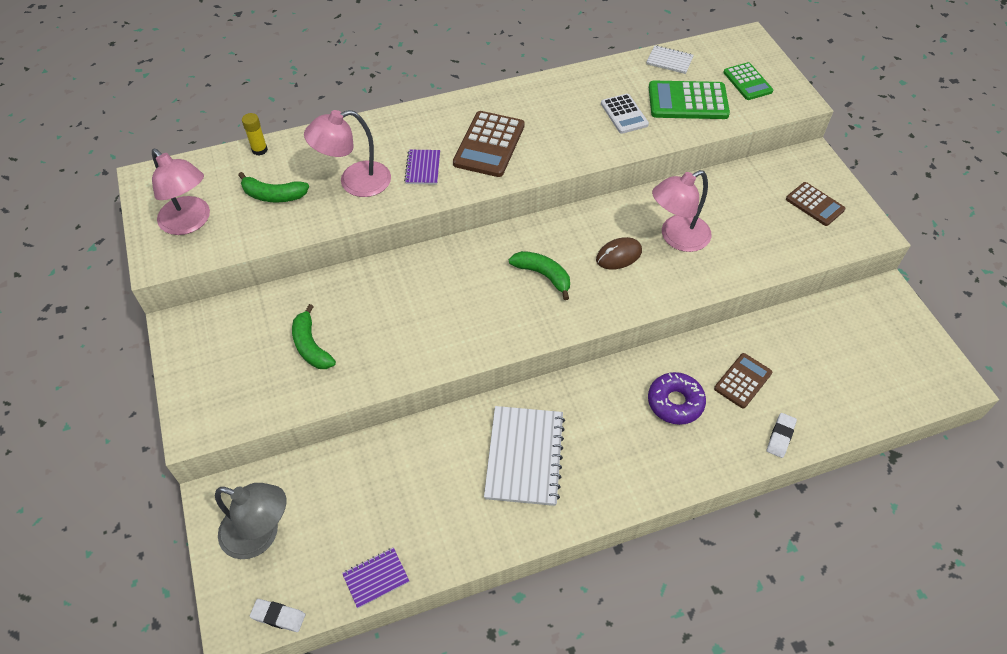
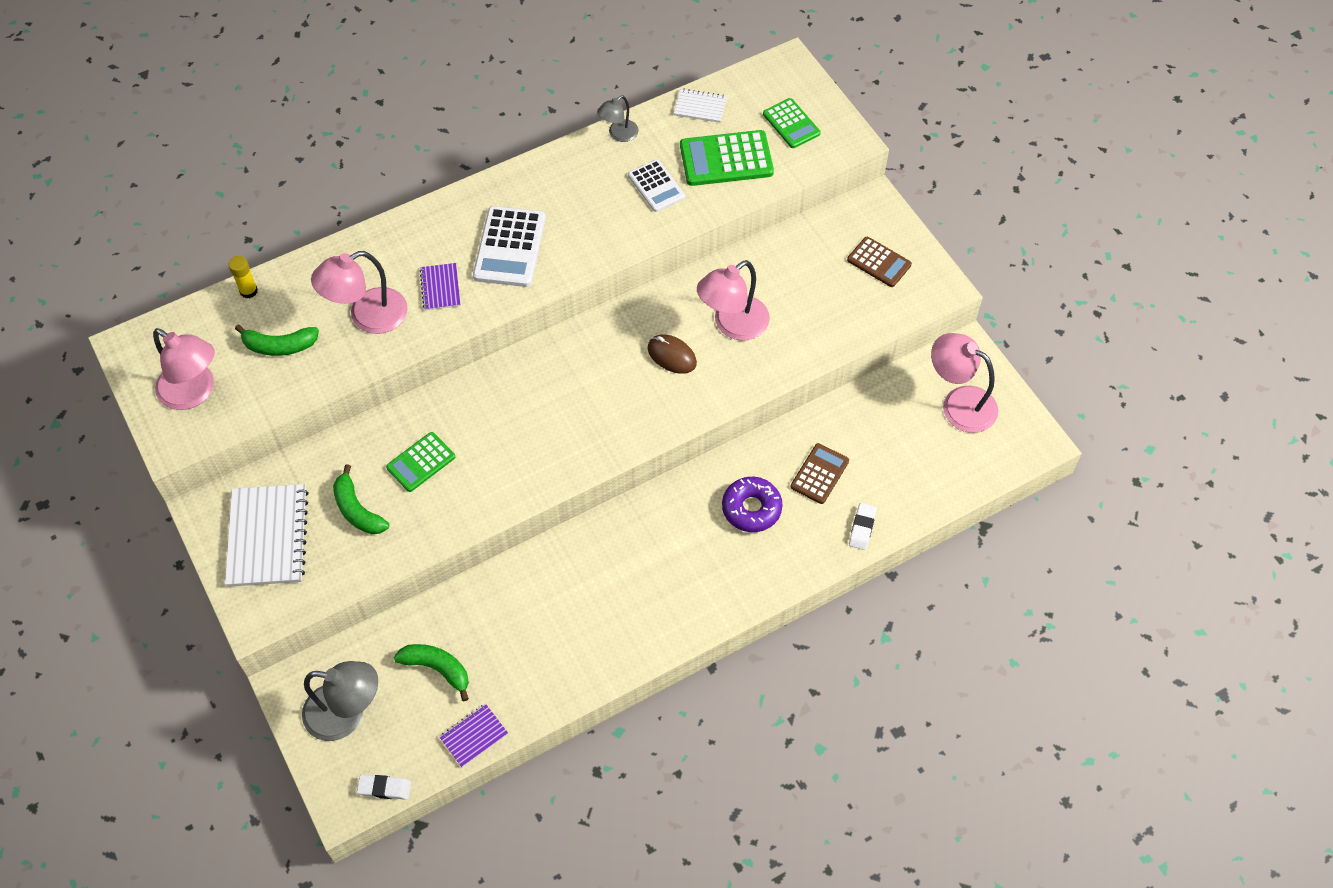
camera: 10 degrees left, 5 degrees up
brown calculator [453,111,524,177] -> white calculator [473,206,546,287]
white notebook [484,406,565,506] -> white notebook moved to [225,484,309,587]
green banana [509,251,570,300] -> green banana moved to [394,644,469,701]
brown mouse [596,237,642,270] -> brown mouse turned 75 degrees clockwise [648,334,697,374]
none -> green calculator [386,432,455,492]
none -> grey lamp [597,95,638,142]
none -> pink lamp [931,333,998,433]

